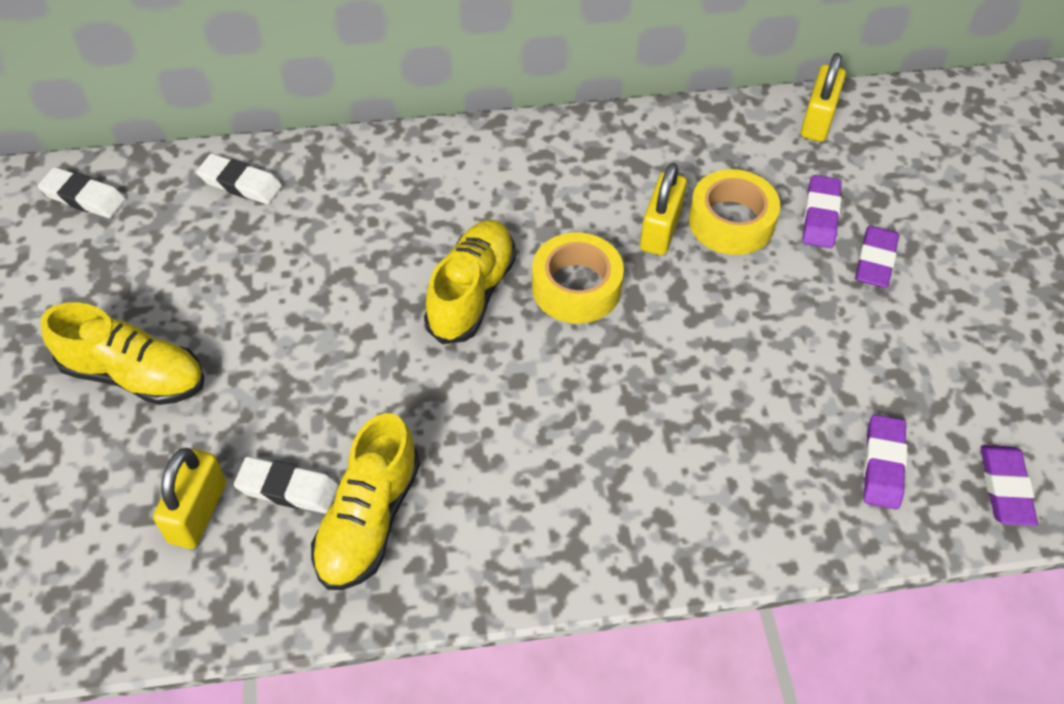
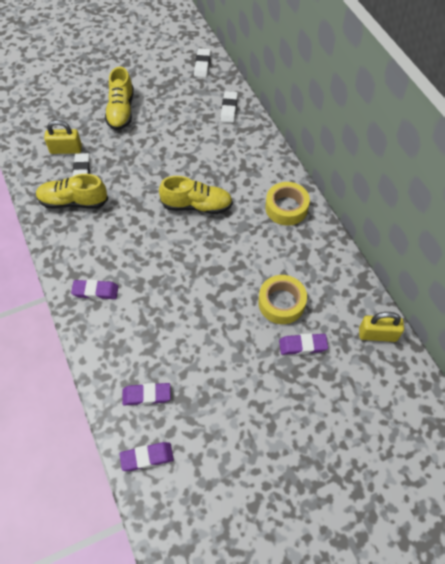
camera: 75 degrees right, 5 degrees up
yellow tape [532,233,624,324] -> yellow tape moved to [265,182,310,226]
yellow padlock [640,163,687,256] -> none
purple eraser [855,226,899,288] -> purple eraser moved to [71,280,119,299]

